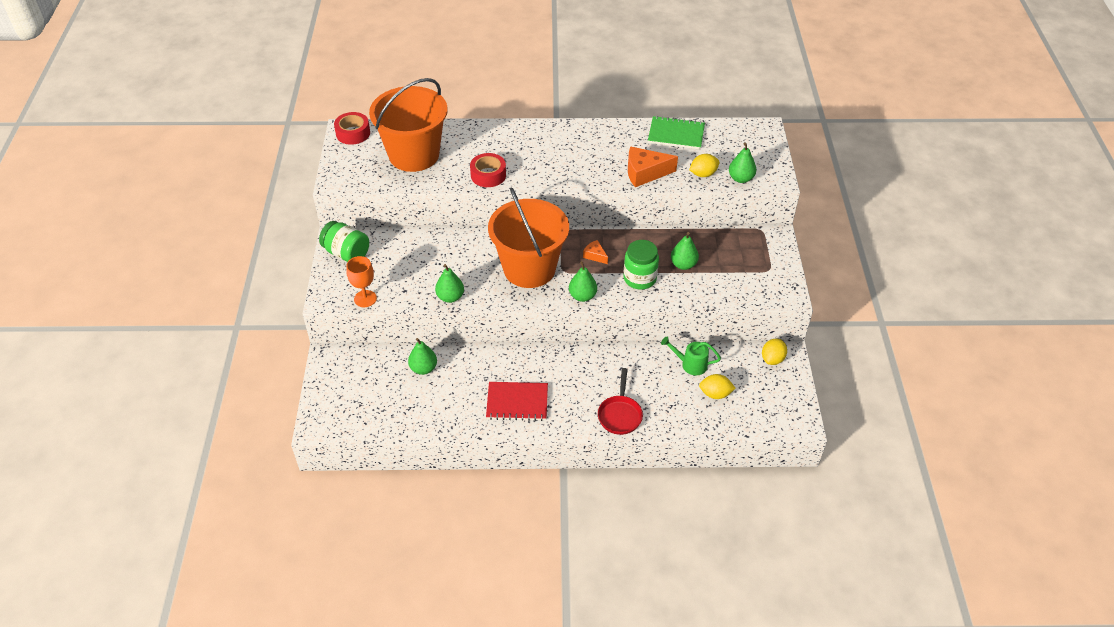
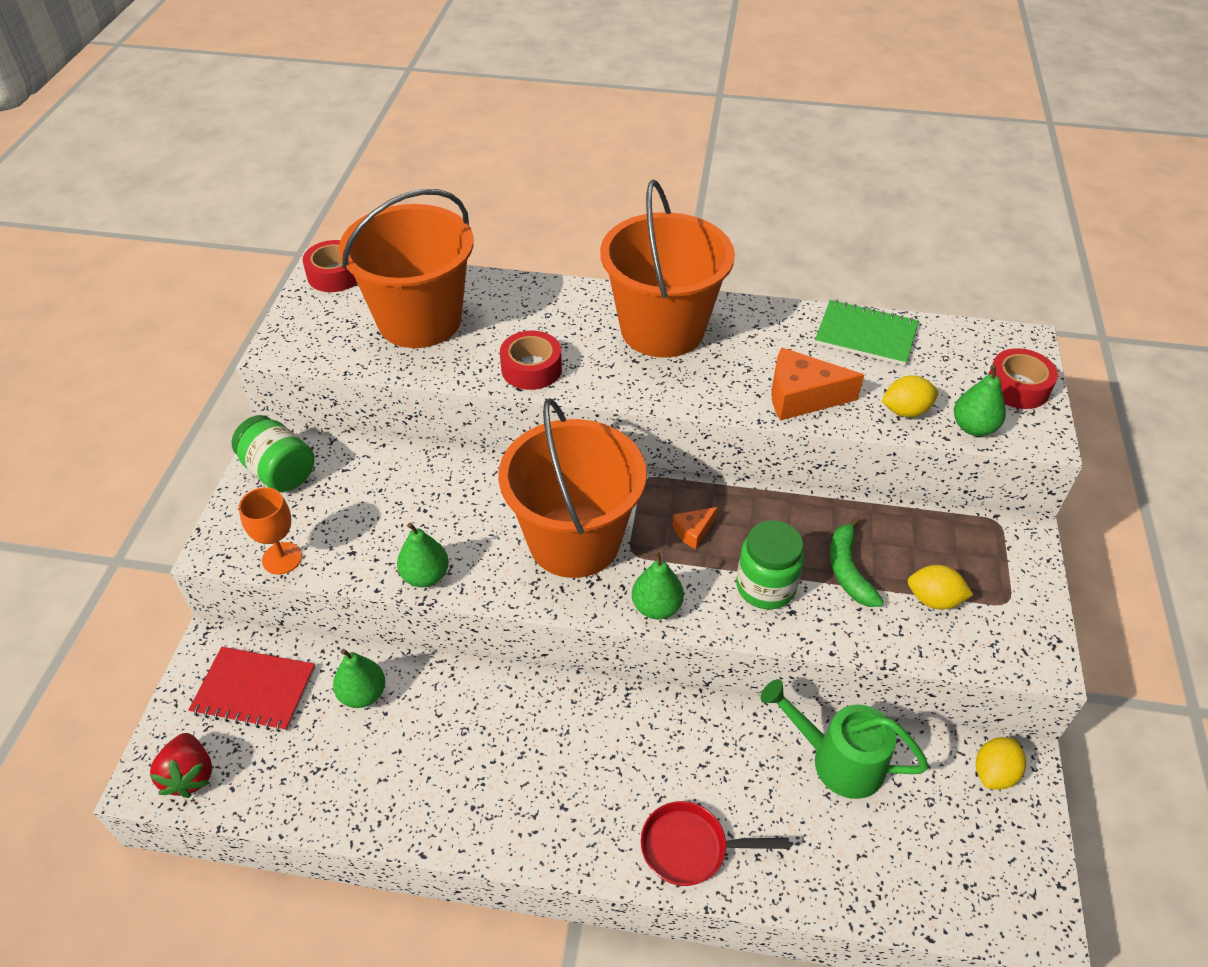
camera: 10 degrees right, 0 degrees up
red notebook [486,382,548,421] -> red notebook moved to [188,647,315,732]
orange cheese [583,240,608,264] -> orange cheese turned 90 degrees counterclockwise [672,507,718,549]
red pan [598,368,643,435] -> red pan turned 75 degrees clockwise [641,801,789,886]
green watering can [661,337,721,375] -> green watering can [760,679,929,799], size x1.51
green pear [671,232,699,270] -> green banana [830,516,884,607]
yellow lemon [699,374,736,399] -> yellow lemon moved to [908,565,973,609]
none -> red strawberry [149,733,212,798]
none -> orange bucket [600,180,735,358]
none -> red tape [988,348,1058,409]

